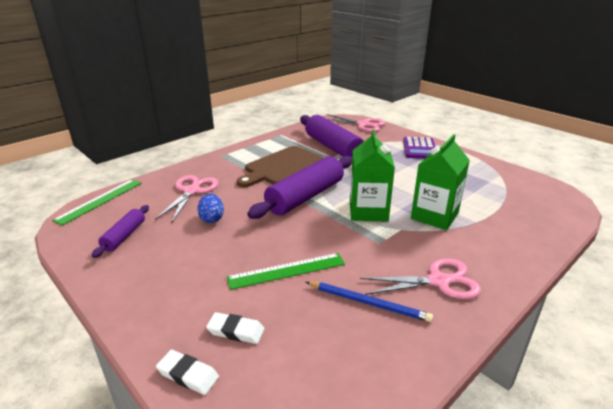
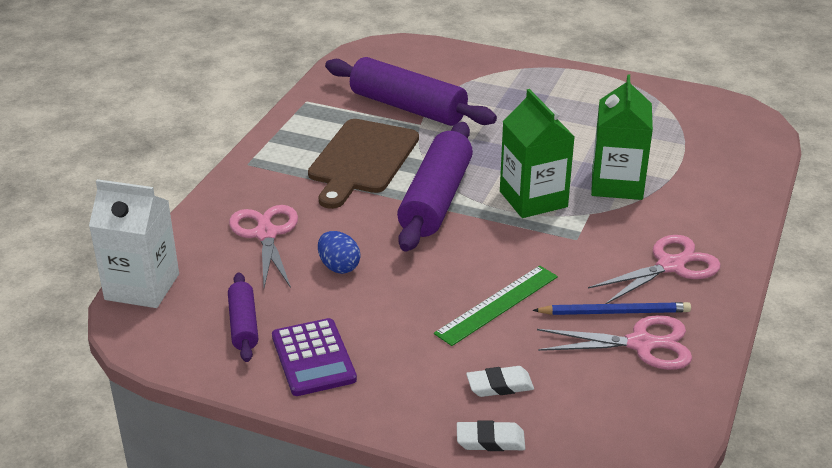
camera: 25 degrees left, 5 degrees up
green ruler [52,179,142,225] -> white carton [89,179,179,308]
pink scissors [327,114,385,132] -> pink scissors moved to [537,315,692,370]
purple calculator [403,137,435,159] -> purple calculator moved to [272,318,357,396]

